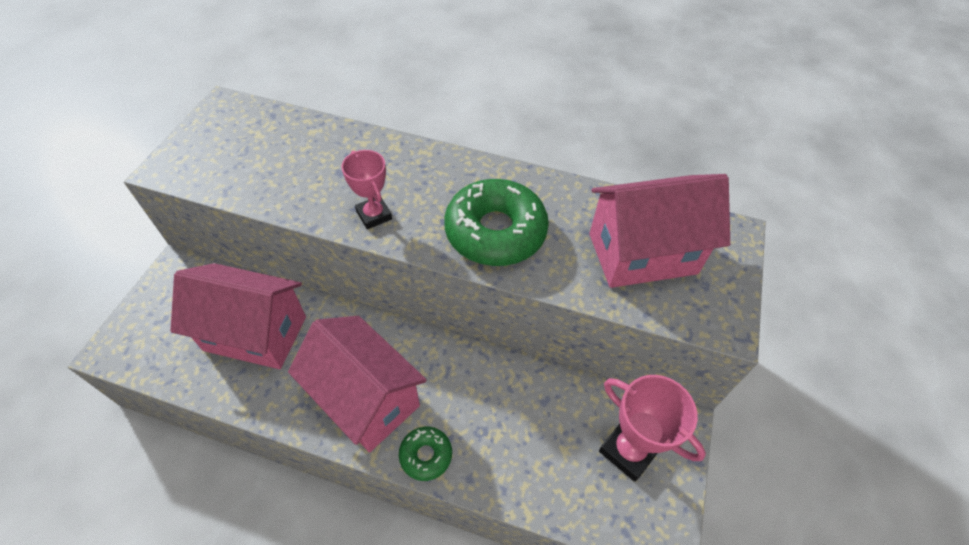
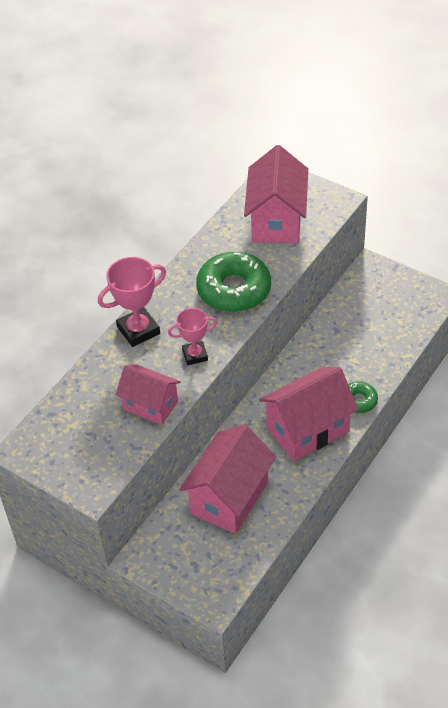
camera: 70 degrees left, 5 degrees down
pink trophy [599,375,706,482] -> pink trophy moved to [98,257,166,347]
none -> pink house [116,365,181,425]

